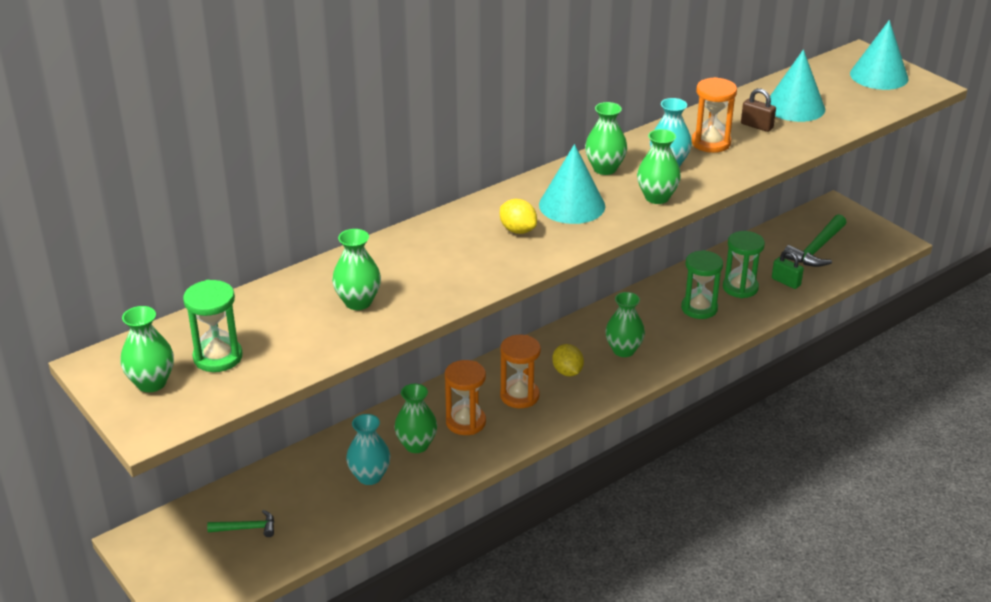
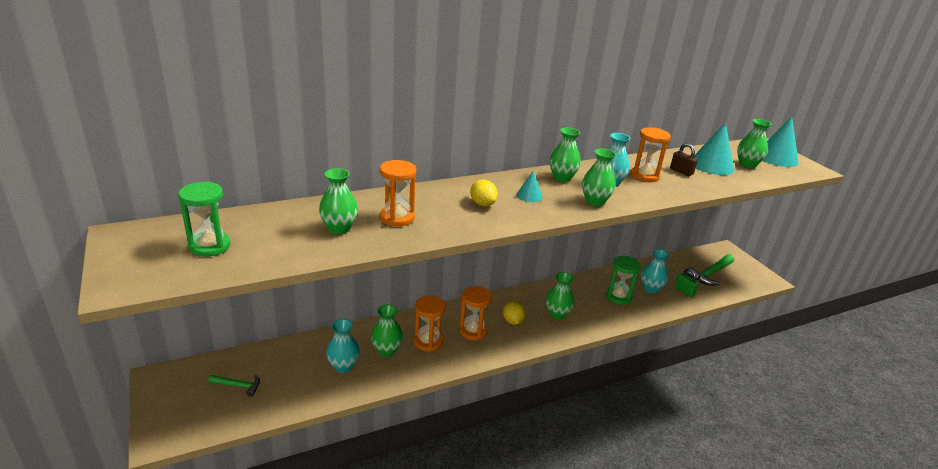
camera: 10 degrees right, 5 degrees down
green vase [120,306,174,392] -> green vase moved to [737,119,771,168]
turquoise cone [539,144,605,224] -> turquoise cone [517,171,543,202], size x0.53
green hourglass [723,231,765,298] -> turquoise vase [641,249,670,293]
none -> orange hourglass [380,160,416,227]

